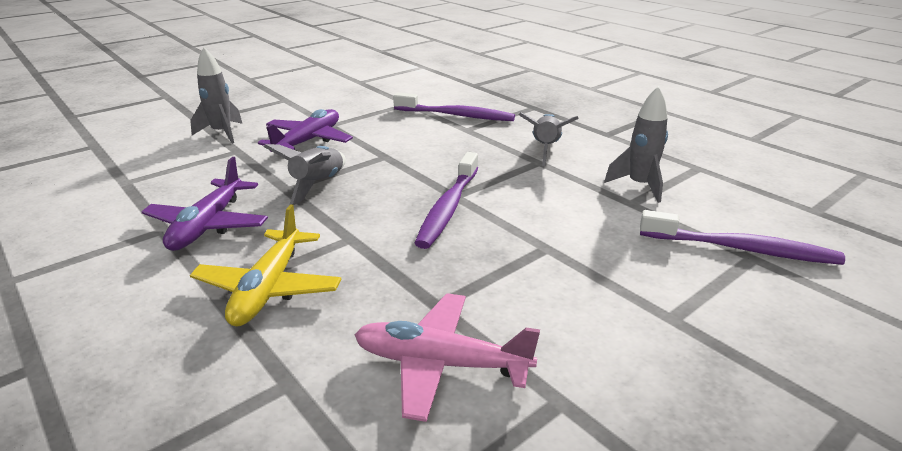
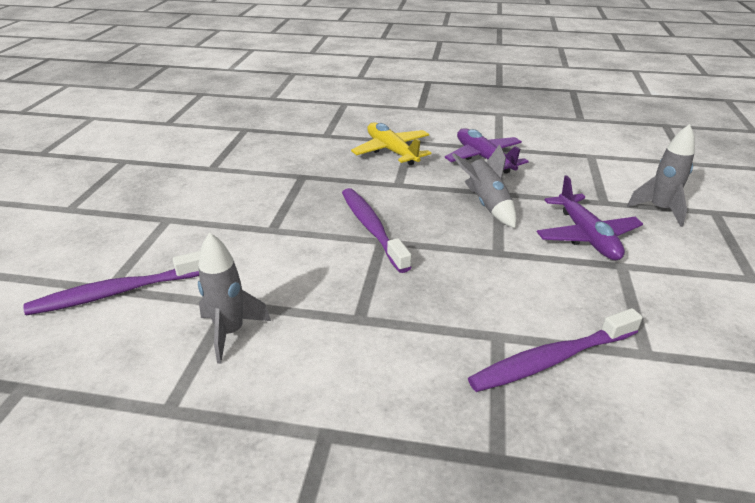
camera: 140 degrees right, 5 degrees up
pink plane [355,293,540,422] -> none
grey rocket [519,112,579,166] -> none

